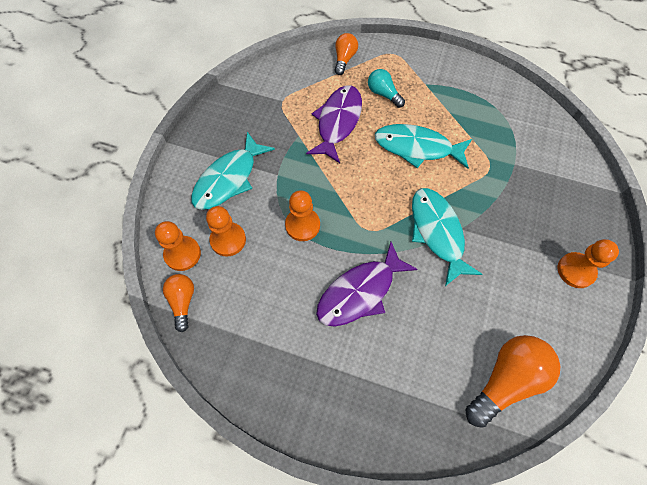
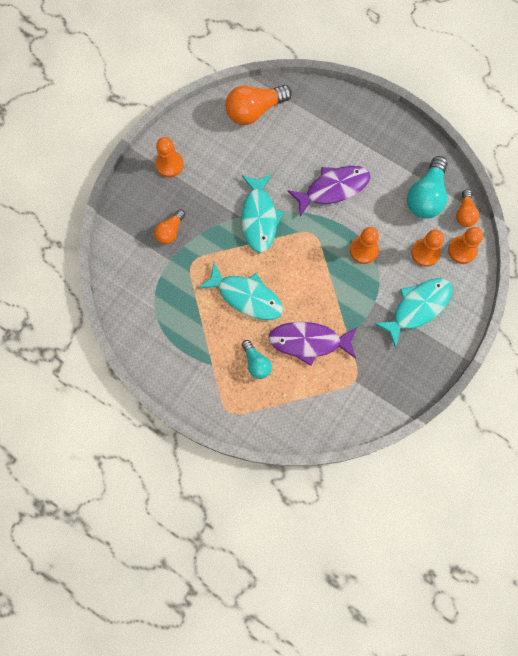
camera: 165 degrees left, 10 degrees up
purple fish [306,85,362,163] -> purple fish turned 60 degrees clockwise [268,322,357,366]
orange light bulb [335,33,358,75] -> orange light bulb moved to [154,209,185,244]
none -> turquoise light bulb [407,156,448,219]

